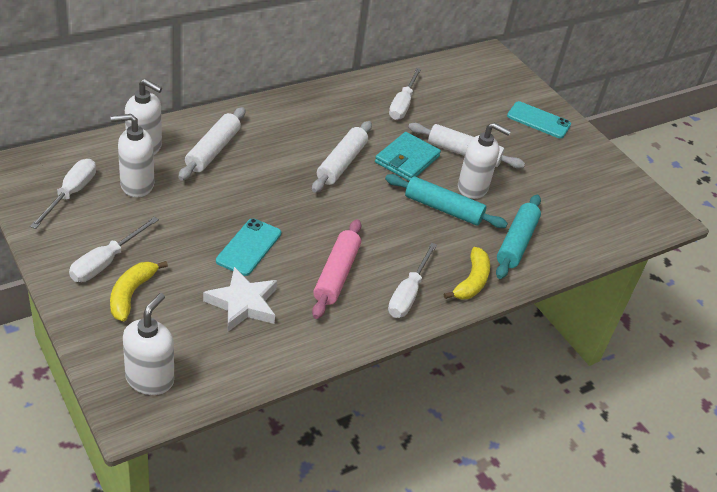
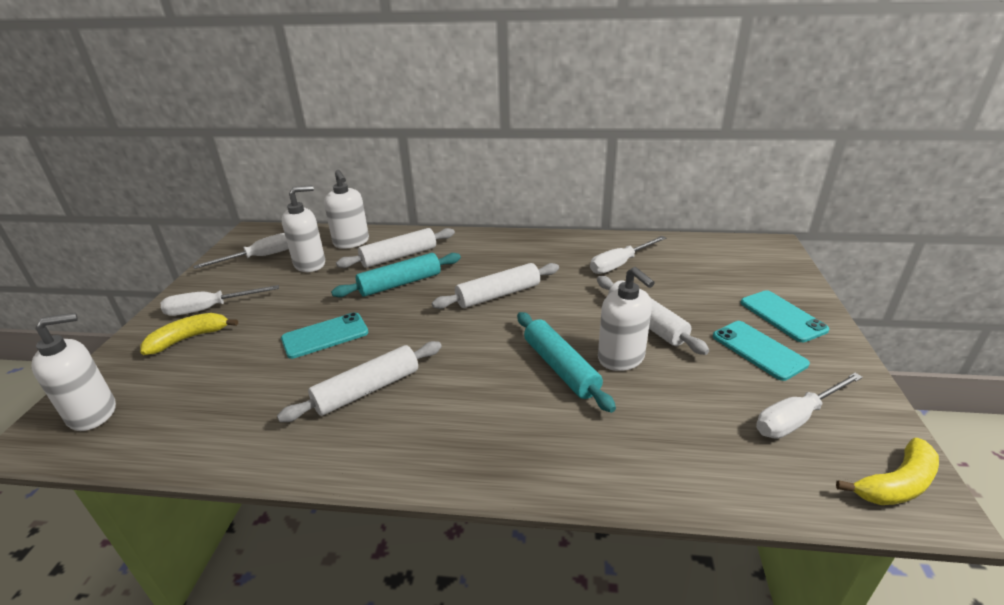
camera: 45 degrees right, 10 degrees down
white soap dispenser [111,114,154,197] -> white soap dispenser turned 120 degrees clockwise [282,185,325,272]
white star [203,267,277,332] -> none
pink rolling pin [312,219,362,319] -> white rolling pin [277,341,442,422]
turquoise wallet [375,132,441,181] -> none
white screwdriver [388,243,437,318] -> white screwdriver moved to [756,373,863,439]
yellow banana [444,247,490,299] -> yellow banana moved to [836,438,939,505]
turquoise rolling pin [496,195,541,279] -> turquoise rolling pin moved to [331,253,461,297]
none -> turquoise phone [713,321,810,381]

